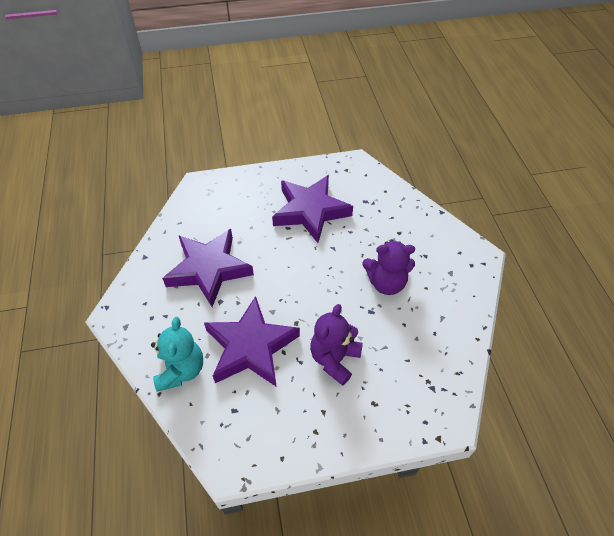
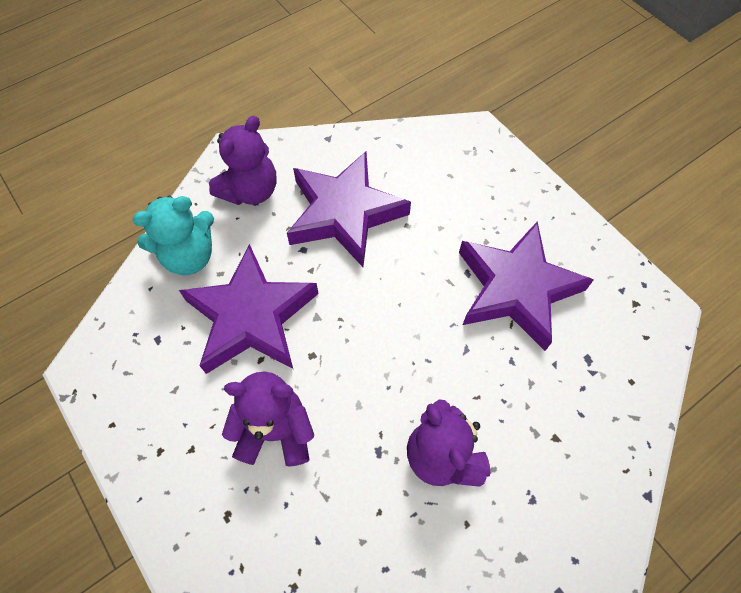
camera: 65 degrees right, 10 degrees up
none -> purple teddy bear [209,116,277,205]

